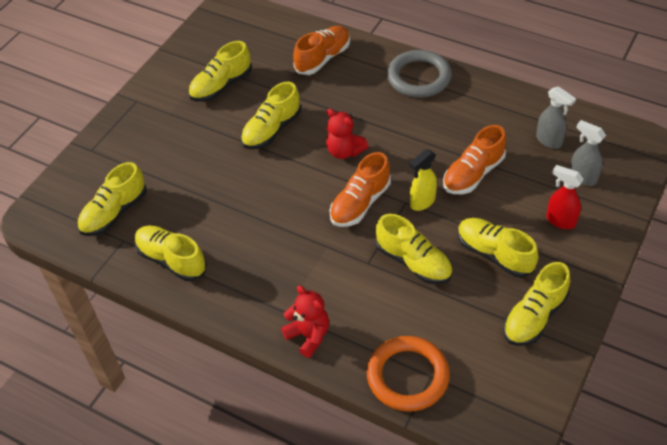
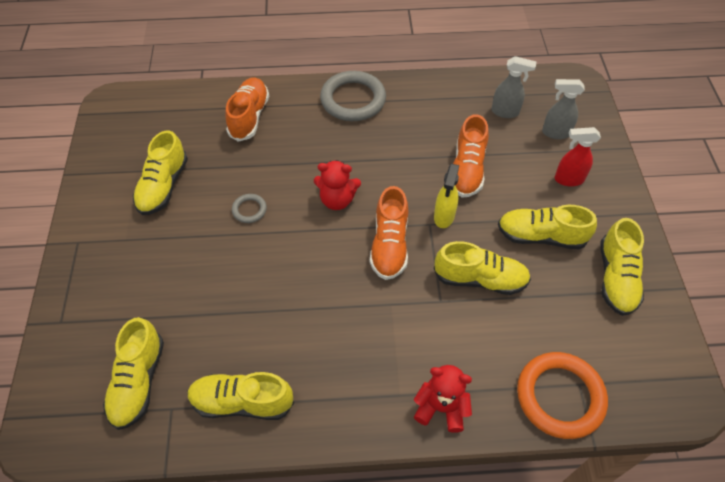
camera: 35 degrees left, 5 degrees up
yellow shoe [241,82,301,149] -> grey ring [232,194,267,223]

